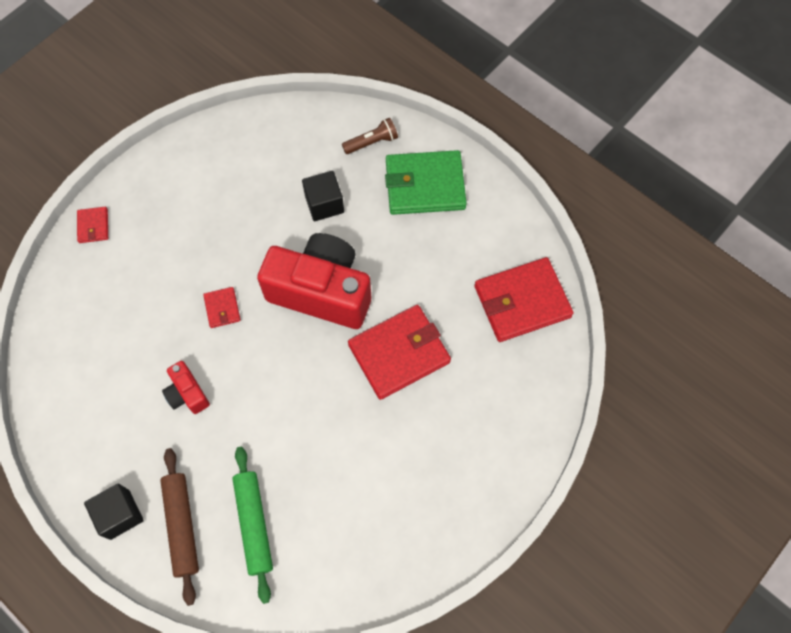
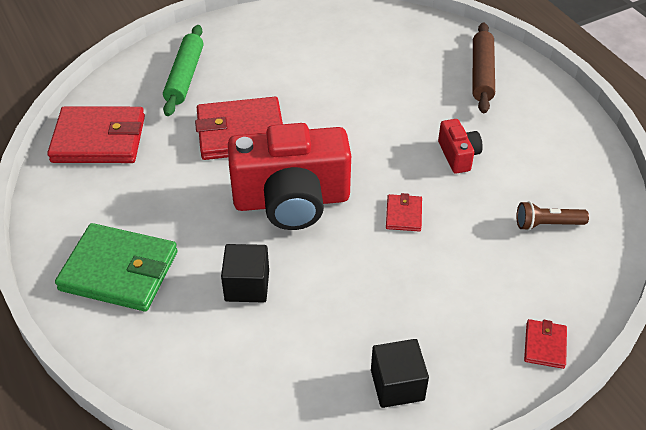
camera: 160 degrees left, 20 degrees down
black cube [84,484,144,540] -> black cube moved to [371,339,429,408]
green rolling pin [232,447,273,604] -> green rolling pin moved to [163,25,204,116]
red camera [257,233,371,329] -> red camera turned 45 degrees counterclockwise [228,123,351,230]
brown flashlight [342,118,398,154] -> brown flashlight moved to [517,201,589,231]

